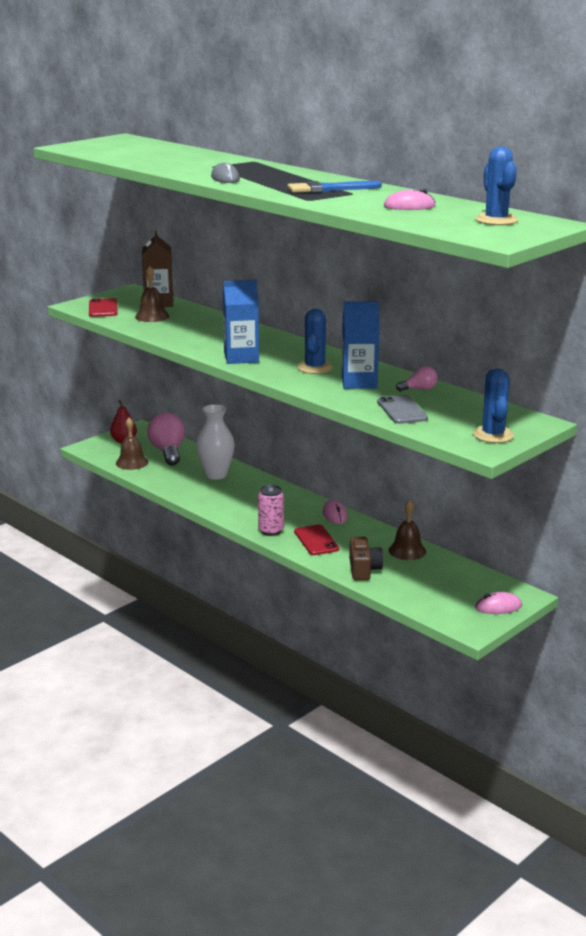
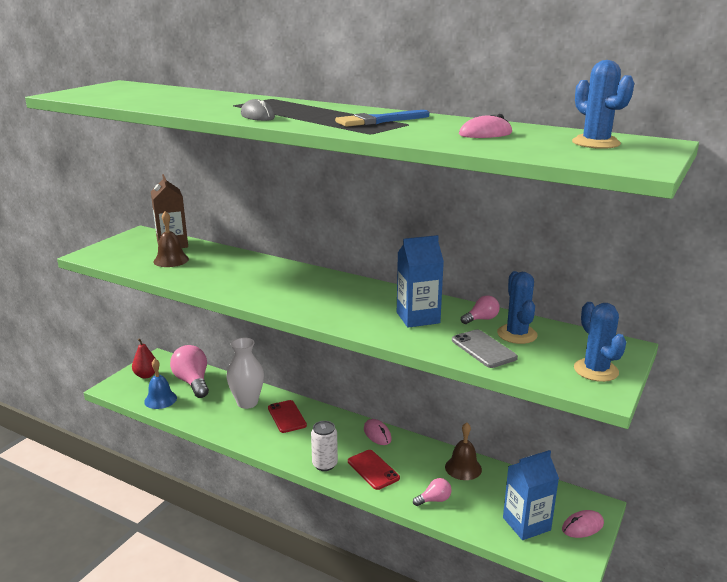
camera: 15 degrees left, 0 degrees up
red phone [89,298,118,317] -> red phone moved to [268,400,307,433]
brown bell [116,417,148,470] -> blue bell [144,359,177,409]
blue carton [223,280,259,364] -> blue carton moved to [503,450,559,540]
pink can [258,485,284,536] -> white can [311,421,338,471]
blue cactus [297,309,333,374] -> blue cactus moved to [497,271,538,344]
brown camera [349,537,383,580] -> pink light bulb [413,478,452,506]

